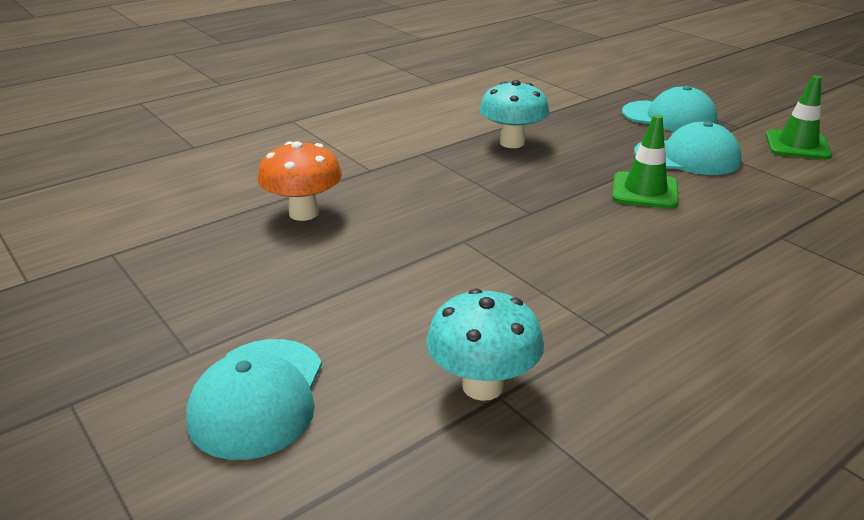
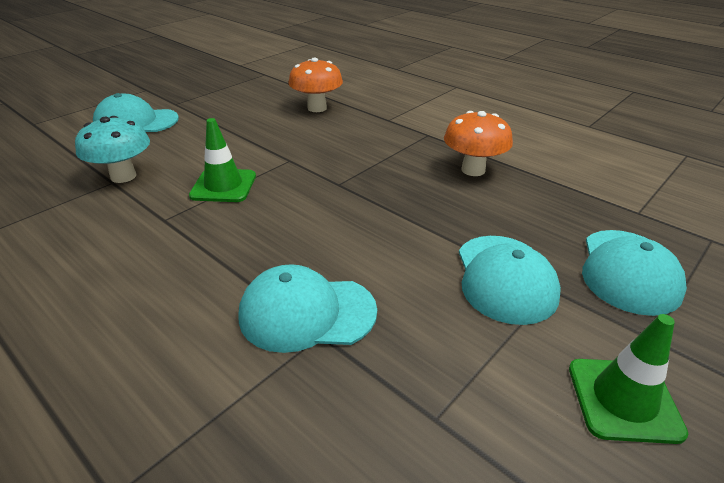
camera: 80 degrees right, 5 degrees up
turquoise mushroom [479,80,550,148] -> orange mushroom [444,111,513,176]
green traffic cone [612,114,679,209] -> green traffic cone moved to [189,118,256,202]
none -> turquoise cap [239,264,377,353]

